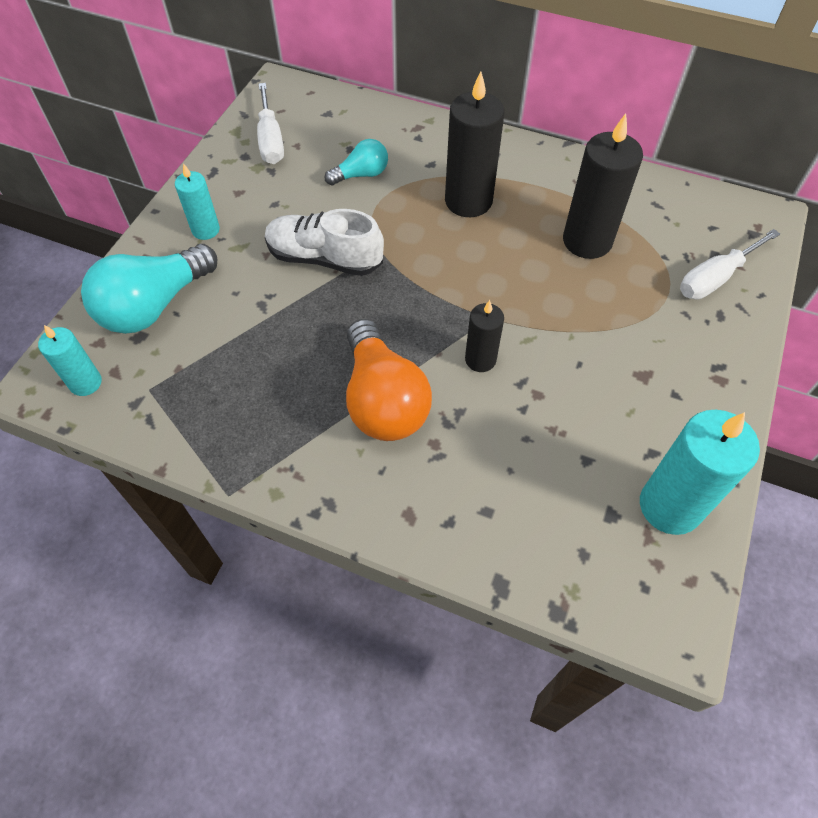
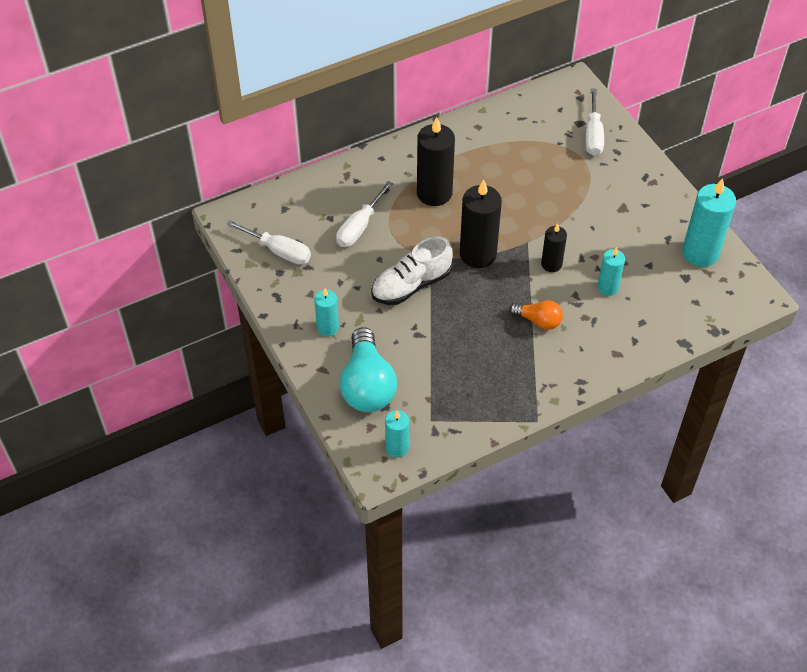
camera: 50 degrees left, 5 degrees down
turquoise light bulb [325,139,388,185] -> white screwdriver [336,181,393,247]
orange light bulb [346,319,432,441] -> orange light bulb [509,300,563,330], size x0.54
black candle [563,113,643,259] -> black candle moved to [460,179,502,268]
none -> turquoise candle [597,247,625,296]

